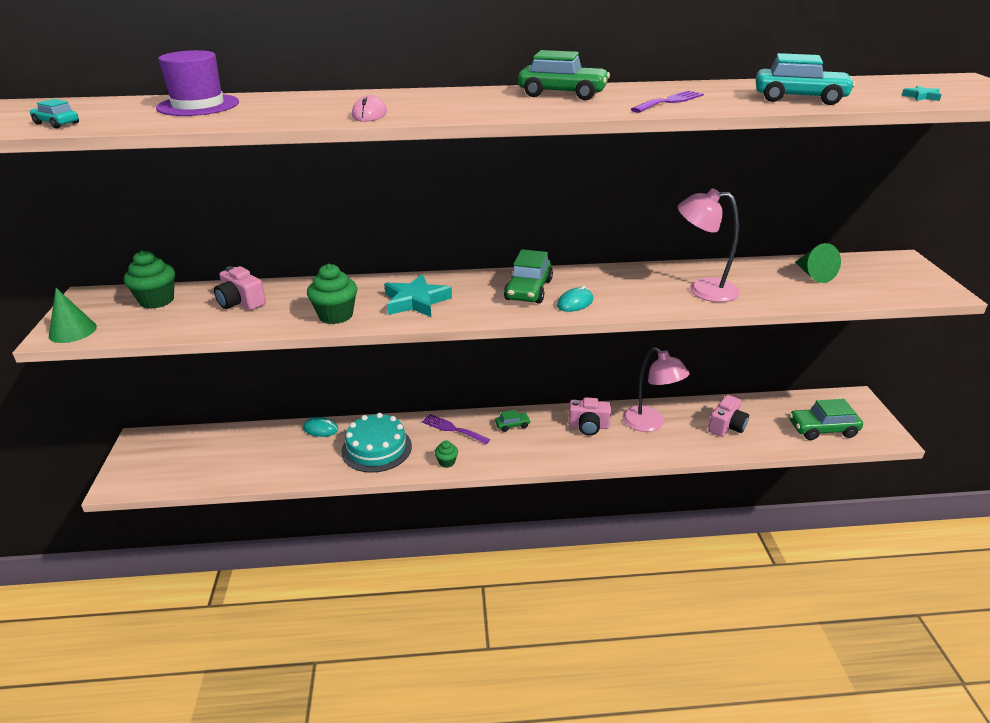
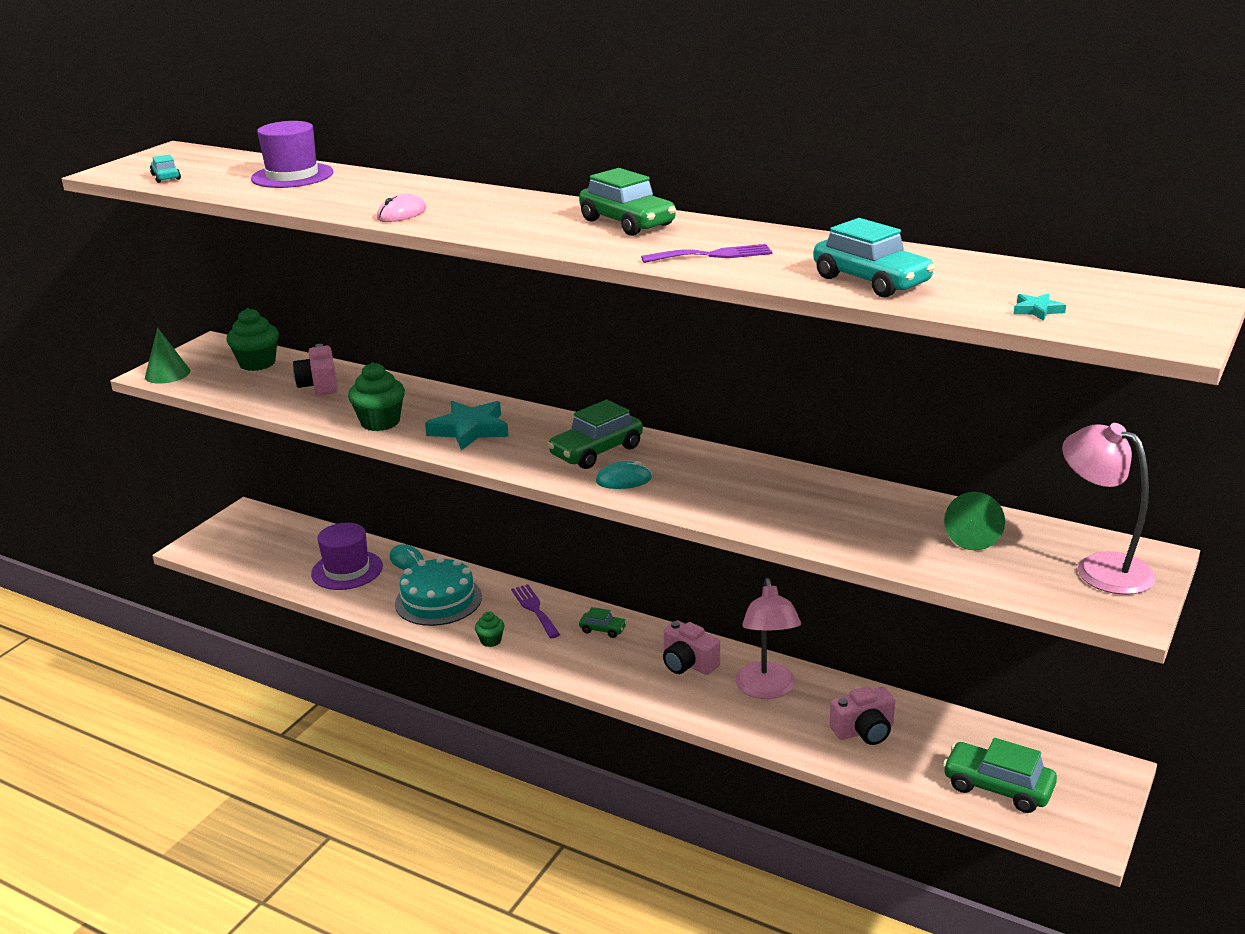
camera: 35 degrees right, 5 degrees down
pink lamp [678,188,740,302] -> pink lamp moved to [1062,423,1156,595]
none -> purple hat [311,523,383,590]

